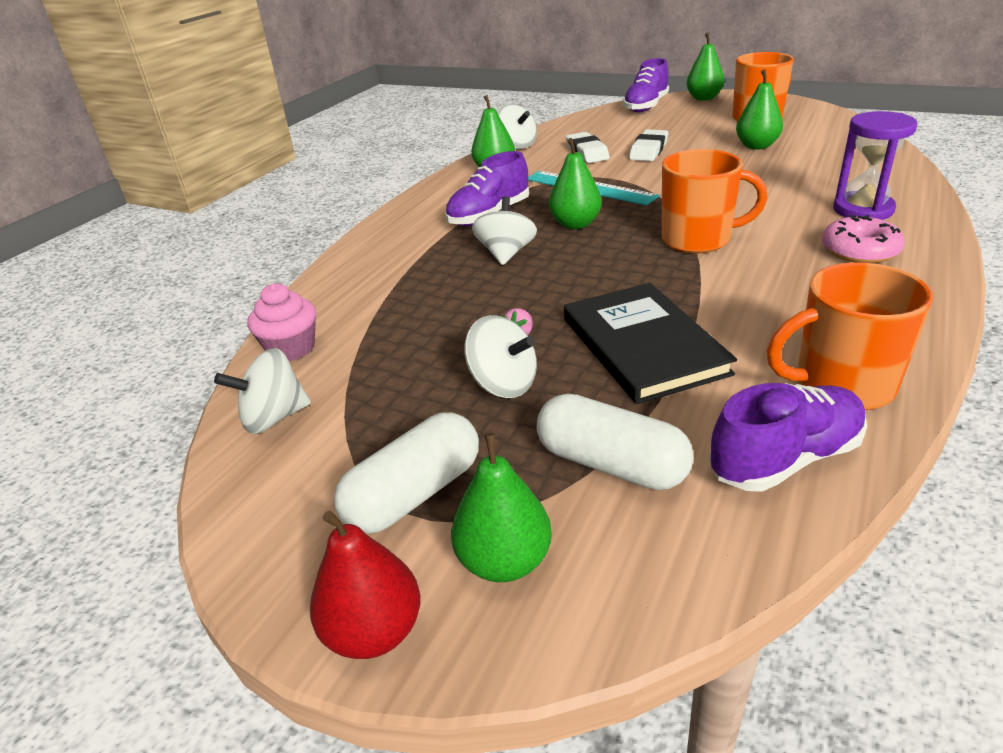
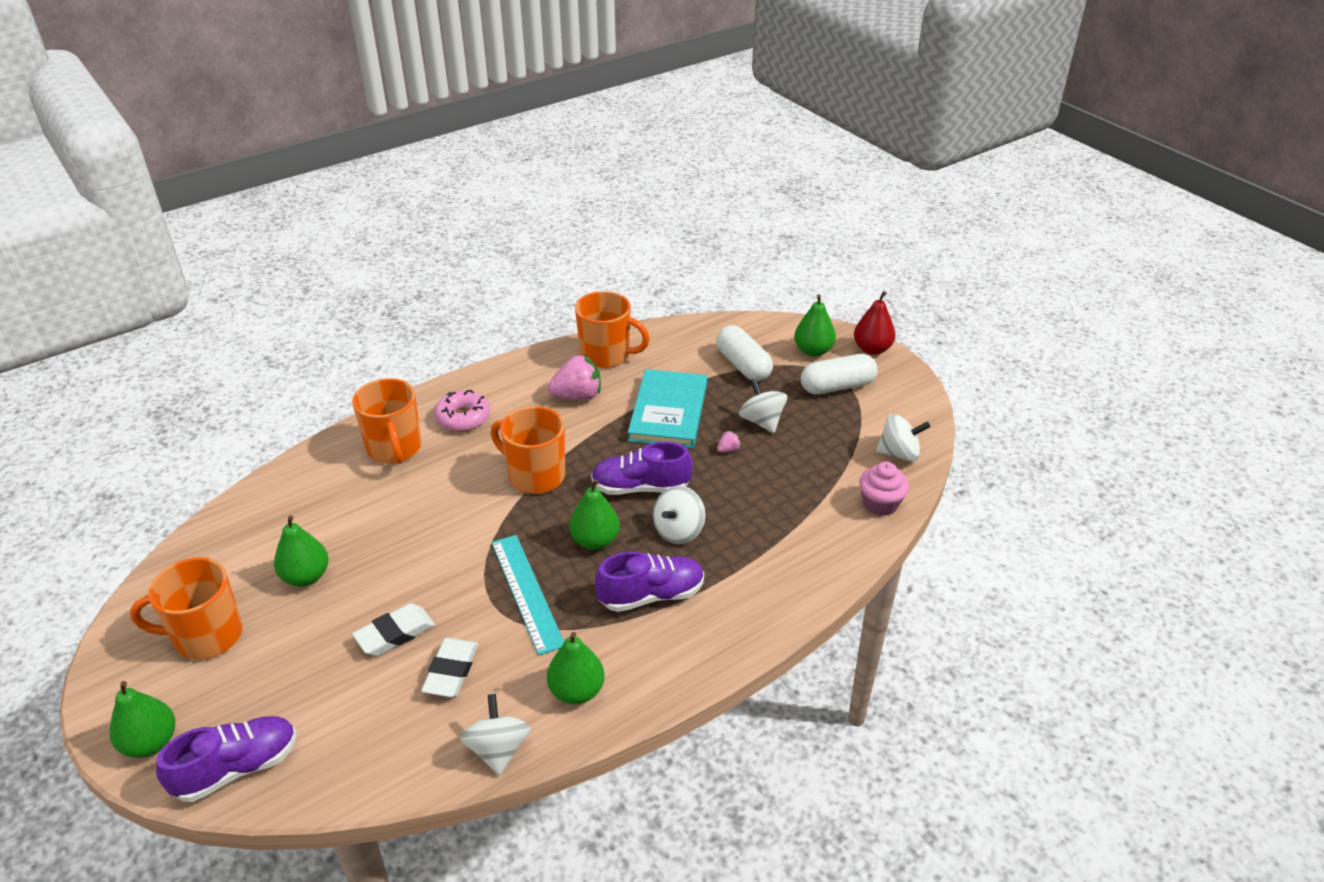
camera: 155 degrees left, 5 degrees up
black book [564,283,737,404] -> turquoise book [628,369,707,448]
purple shoe [709,383,867,492] -> purple shoe moved to [591,442,693,495]
purple hourglass [833,111,917,220] -> orange mug [352,378,422,464]
none -> pink strawberry [547,355,601,400]

